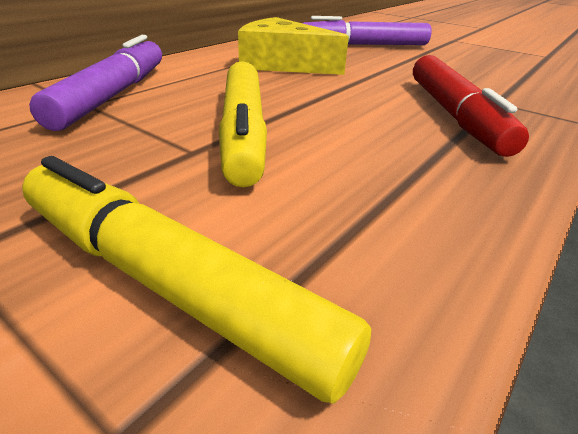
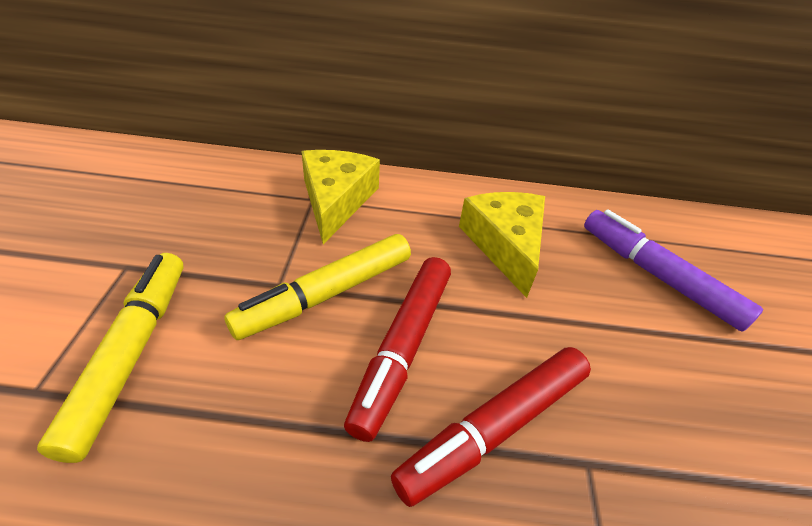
camera: 55 degrees right, 10 degrees up
purple marker [29,35,162,131] -> yellow cheese [301,150,380,244]
none -> red marker [344,257,451,442]

